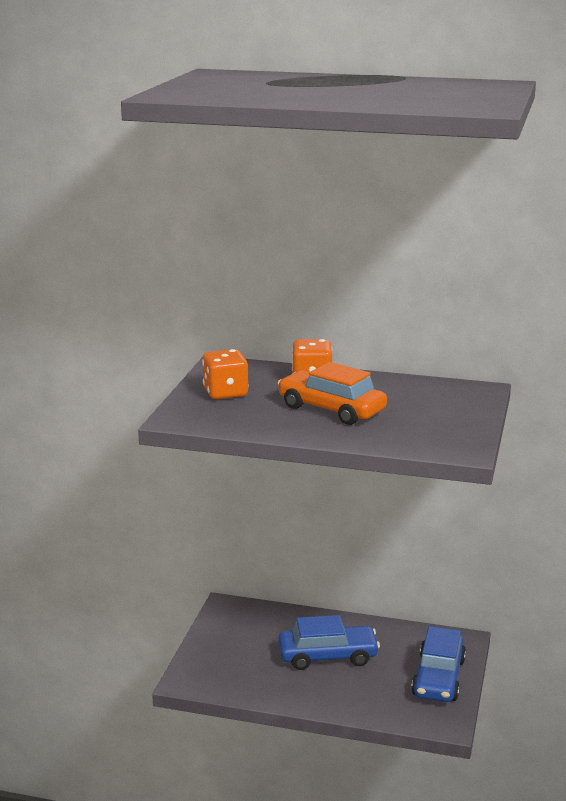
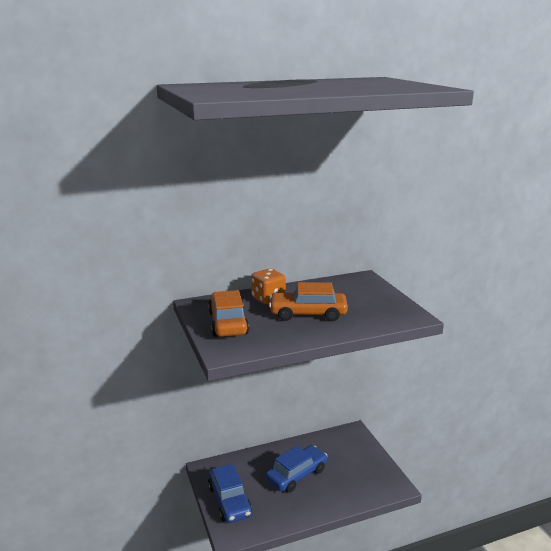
camera: 35 degrees left, 0 degrees up
orange dice [202,349,249,399] -> orange car [208,290,249,337]
blue car [411,626,466,702] -> blue car moved to [208,464,252,523]

